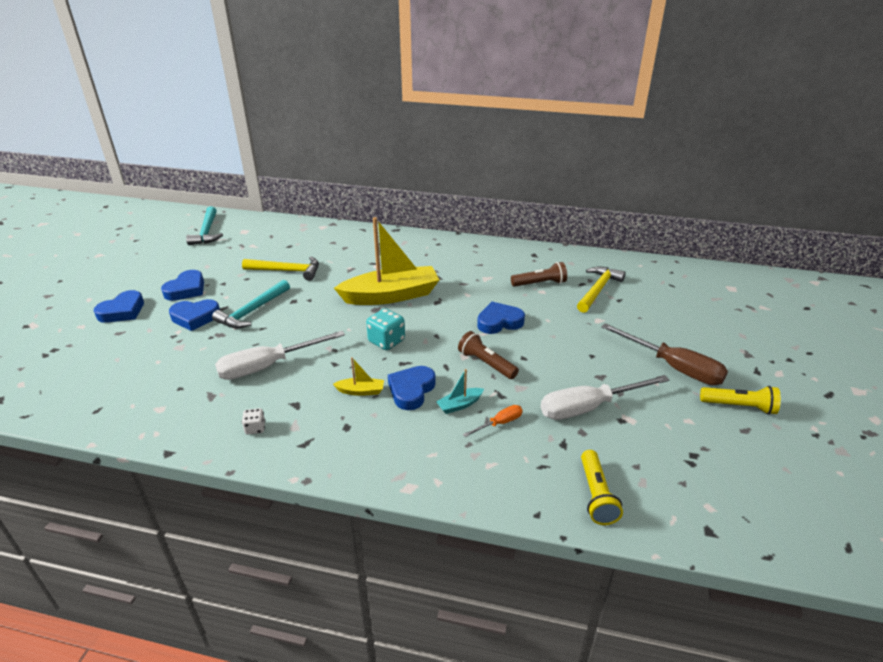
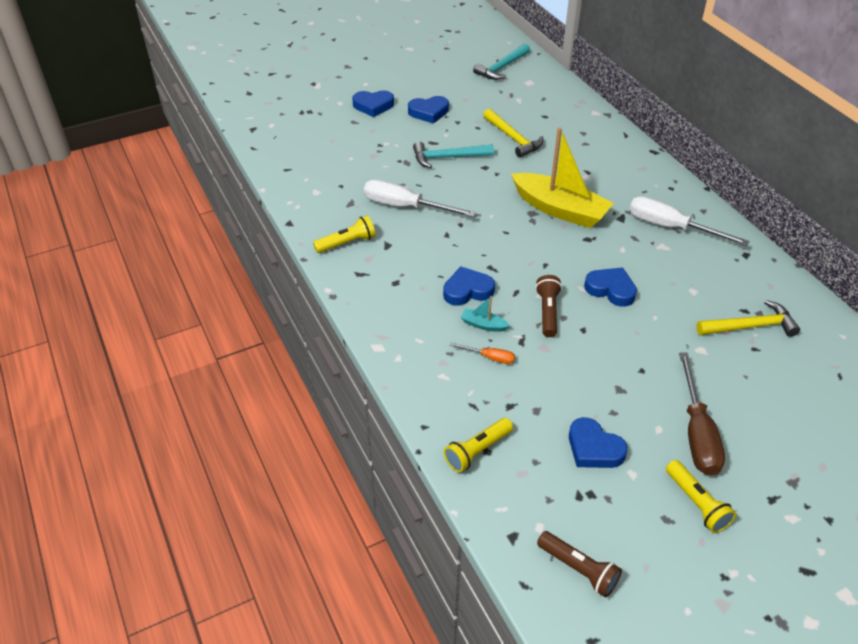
camera: 50 degrees right, 10 degrees up
blue heart [169,299,220,331] -> blue heart moved to [569,417,627,468]
white dice [242,408,265,435] -> yellow flashlight [313,215,376,253]
yellow boat [333,357,384,396] -> none
turquoise dice [366,308,405,350] -> none
brown flashlight [511,262,567,287] -> brown flashlight moved to [537,531,622,597]
white screwdriver [541,375,669,420] -> white screwdriver moved to [629,196,750,246]

